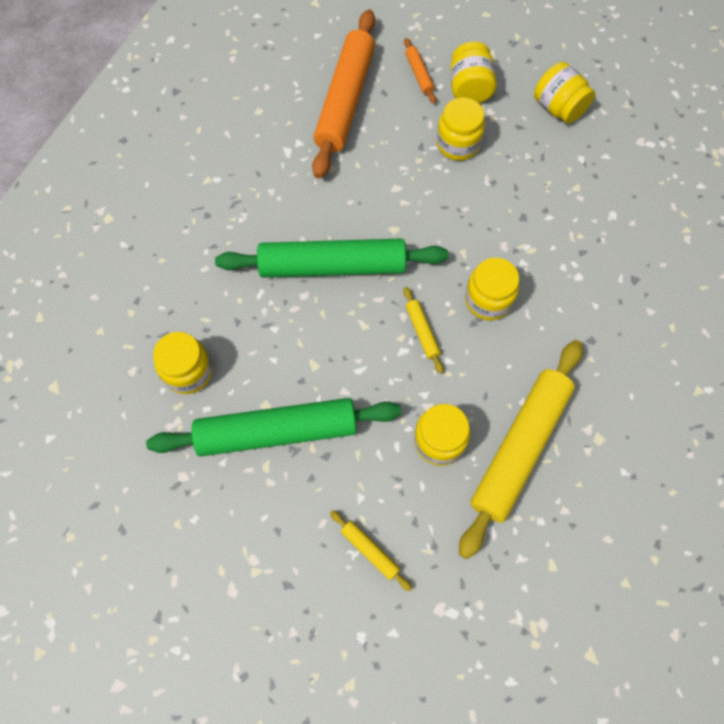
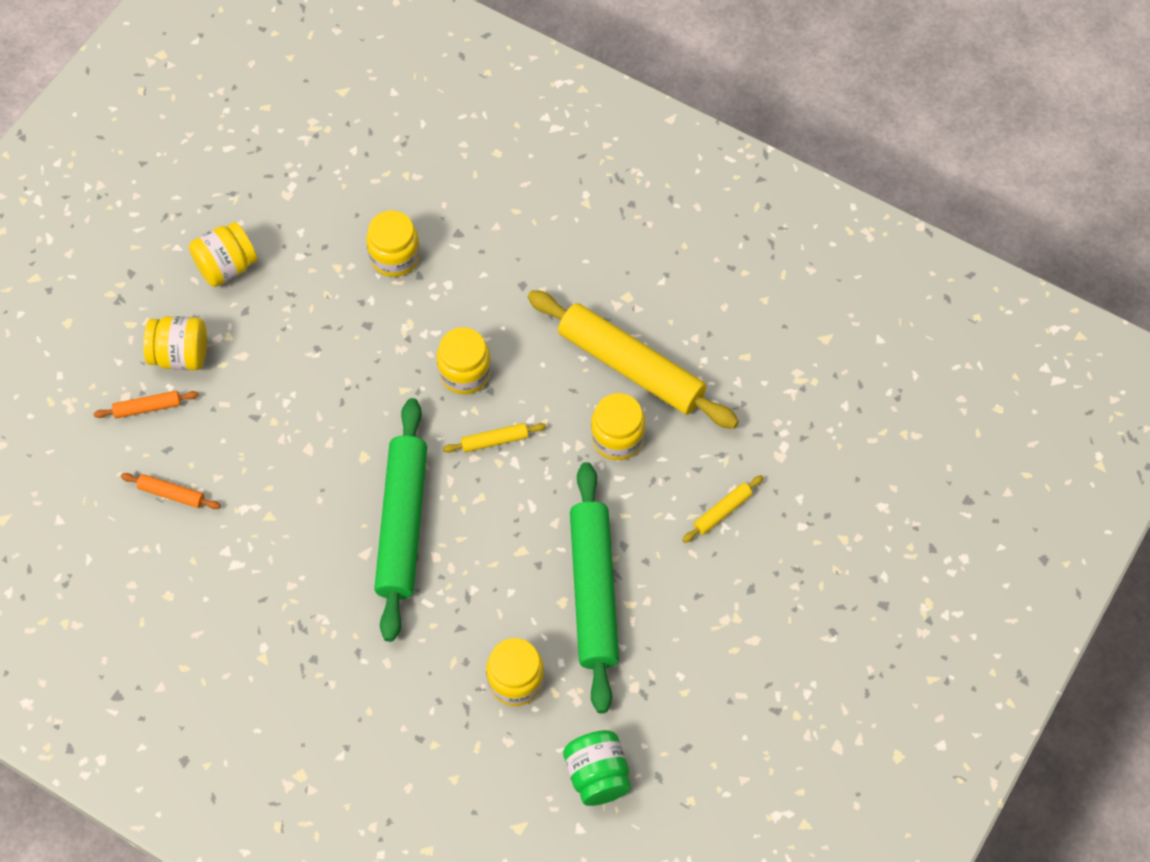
camera: 85 degrees left, 5 degrees down
orange rolling pin [312,10,375,178] -> orange rolling pin [121,473,221,509], size x0.41
yellow jar [437,97,485,160] -> yellow jar moved to [366,210,420,277]
none -> green jar [563,730,631,806]

